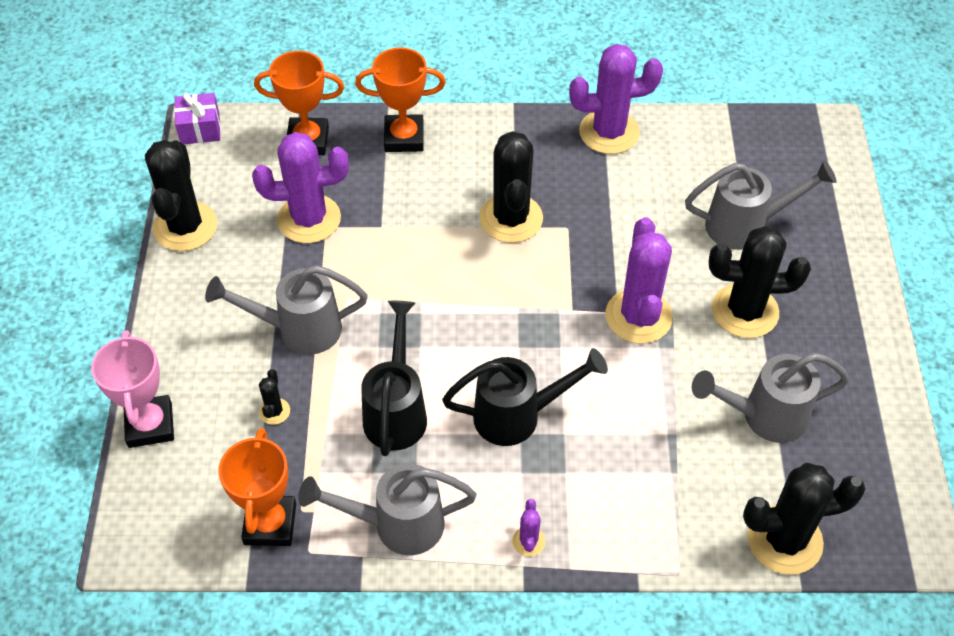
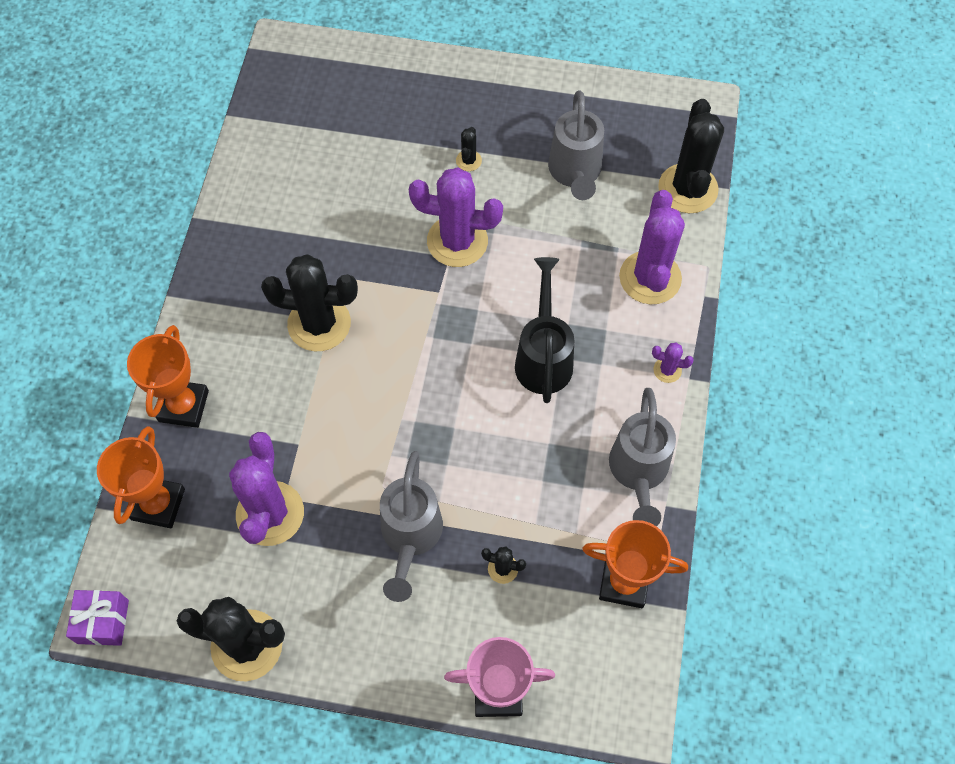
camera: 80 degrees left, 10 degrees up
black watering can [361,301,427,456] -> none
purple cactus [569,44,663,154] -> purple cactus moved to [619,190,685,305]
grey watering can [685,160,837,250] -> none
black cactus [709,226,811,338] -> black cactus [456,127,482,171], size x0.44

